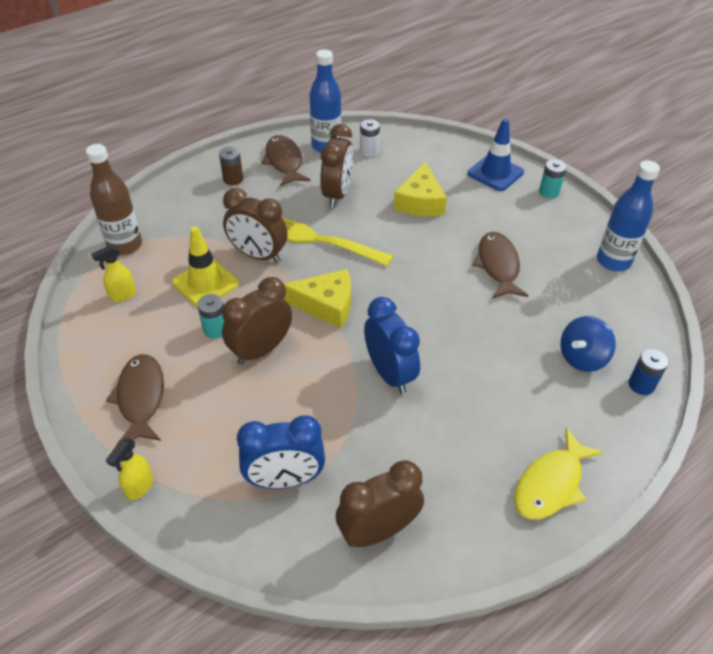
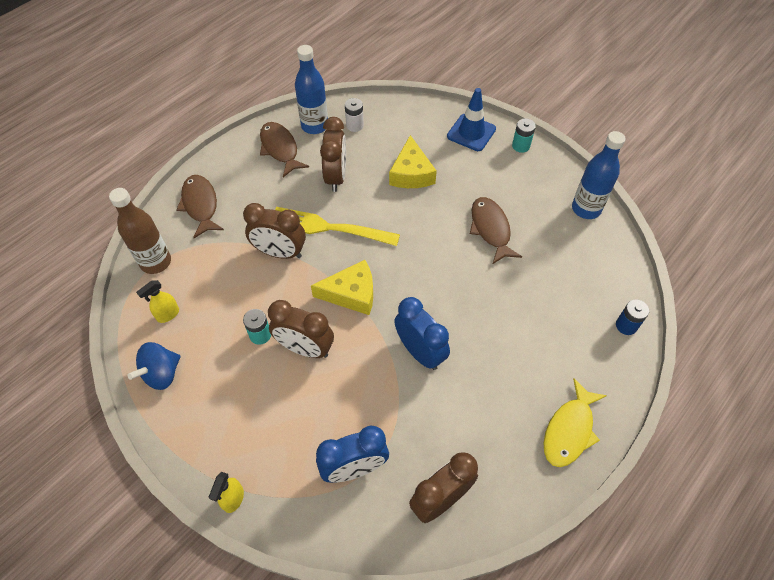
camera: 10 degrees left, 10 degrees up
brown fish [106,354,164,446] -> brown fish moved to [177,175,224,238]
yellow traffic cone [172,226,239,307] -> none
brown battery [219,147,243,185] -> none
brown clock [222,277,292,365] -> brown clock turned 105 degrees counterclockwise [268,300,334,358]
blue spinning top [560,316,616,372] -> blue spinning top moved to [128,342,180,390]

